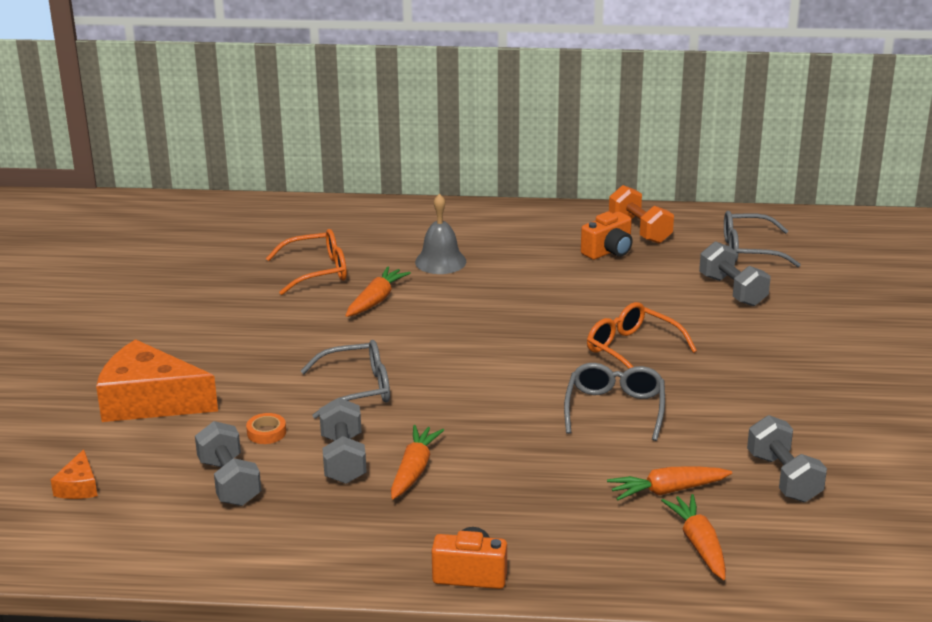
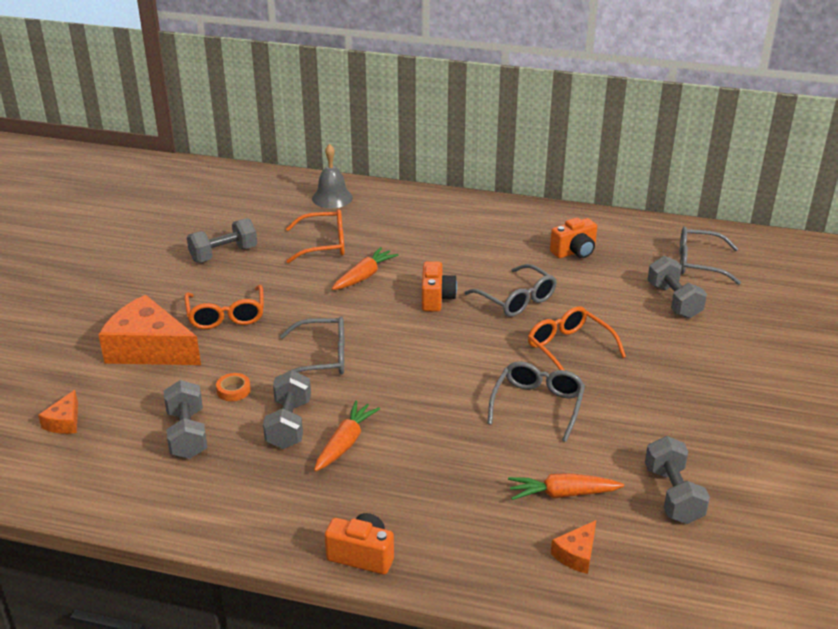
camera: 10 degrees right, 5 degrees up
grey bell [415,194,466,274] -> grey bell moved to [312,144,353,208]
orange dumbbell [609,185,674,243] -> none
orange carrot [661,494,726,580] -> orange cheese [551,520,596,574]
none -> orange glasses [184,285,264,329]
none -> grey dumbbell [187,218,257,262]
none -> orange camera [422,261,457,312]
none -> grey glasses [464,264,557,317]

